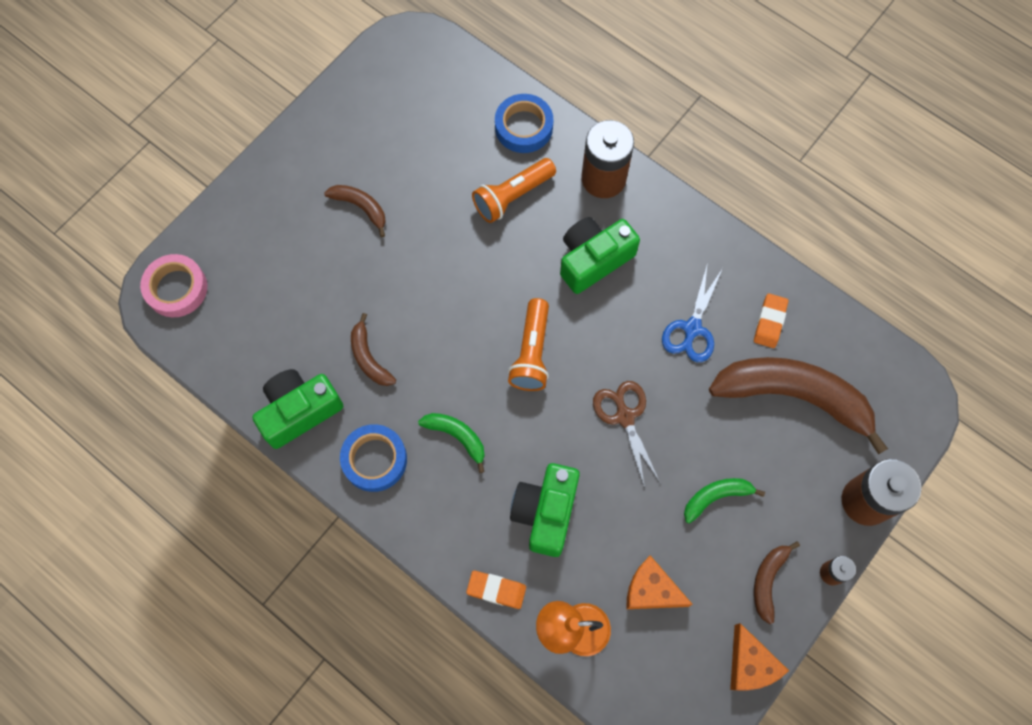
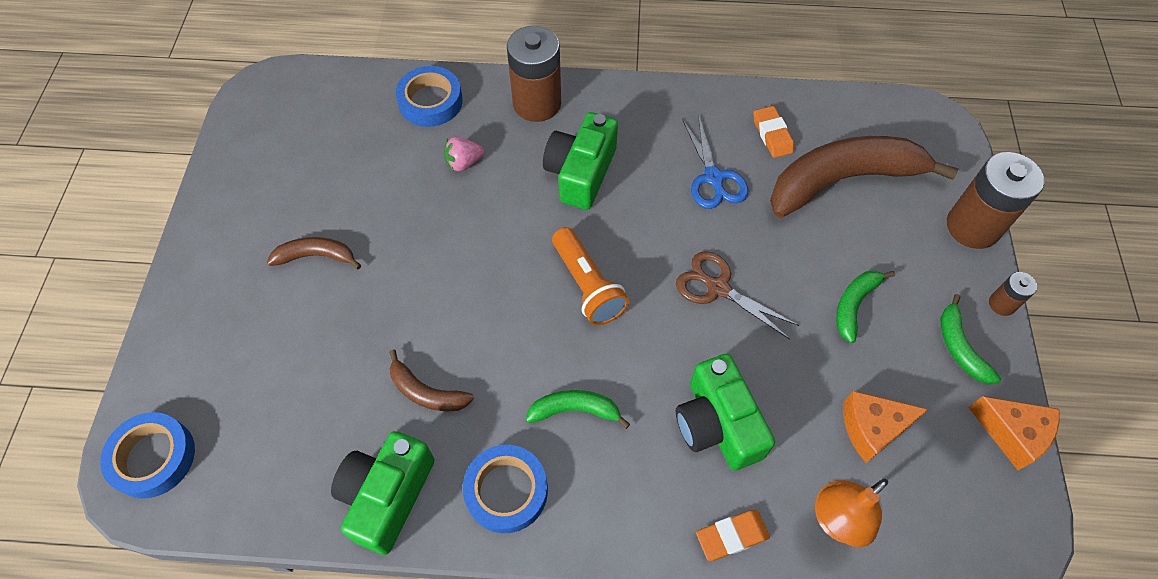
camera: 35 degrees left, 10 degrees down
pink tape [140,254,207,317] -> blue tape [100,412,195,499]
orange flashlight [472,158,556,223] -> pink strawberry [444,137,484,172]
brown banana [754,541,800,624] -> green banana [941,294,1001,384]

